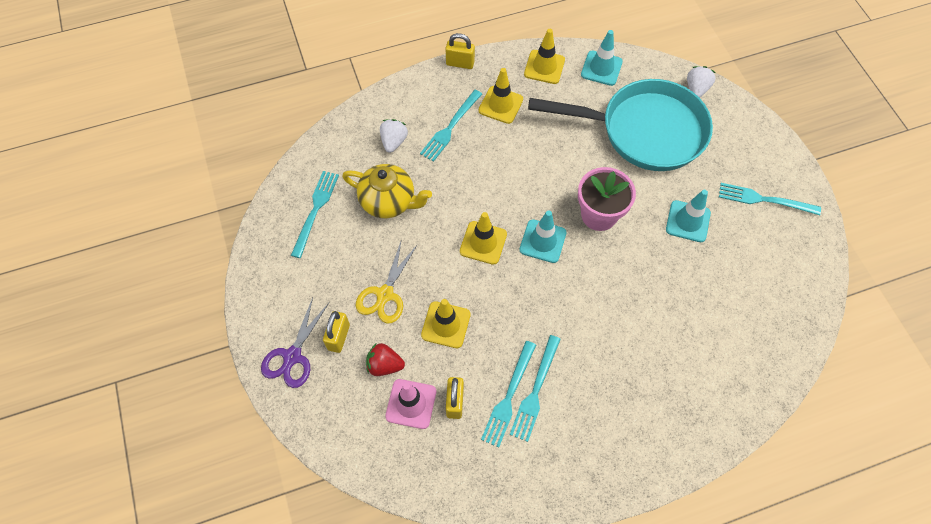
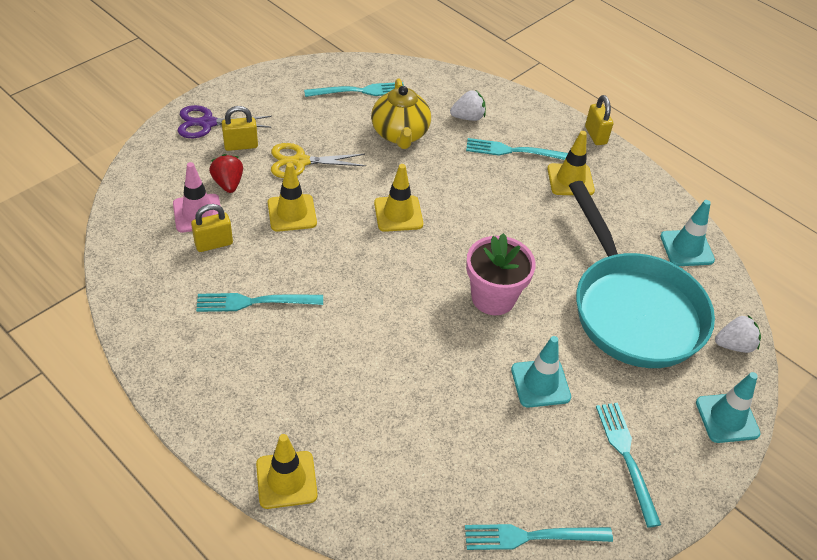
camera: 60 degrees right, 15 degrees down
turquoise fork [481,341,536,447] -> turquoise fork moved to [465,524,613,550]
turquoise traffic cone [520,210,567,263] -> turquoise traffic cone moved to [696,372,761,443]
yellow traffic cone [524,29,565,84] -> yellow traffic cone moved to [256,434,318,509]

